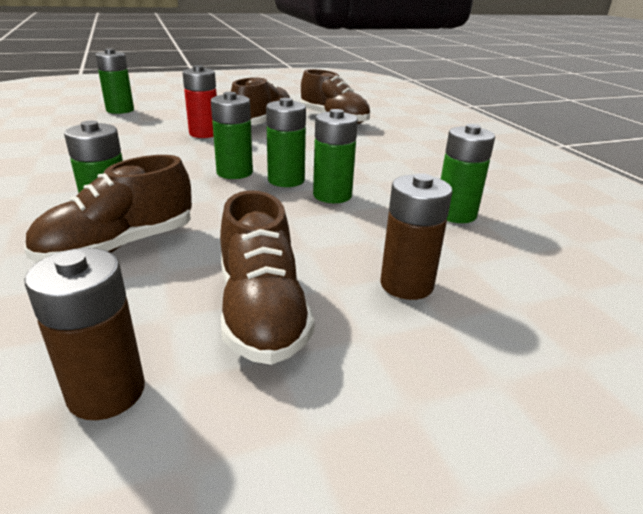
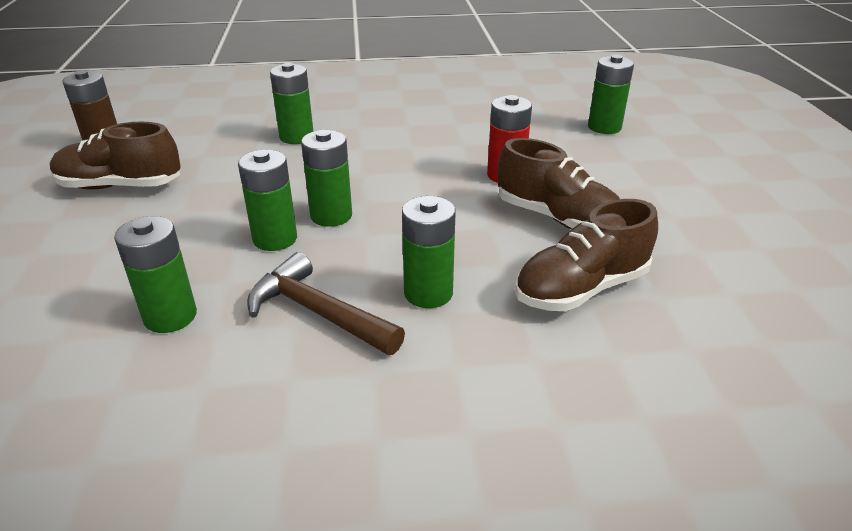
camera: 105 degrees right, 5 degrees up
brown shoe [24,155,192,262] -> none
green battery [211,92,253,179] -> green battery moved to [402,196,456,308]
brown battery [380,173,452,300] -> none
none -> brown hammer [247,252,405,355]

